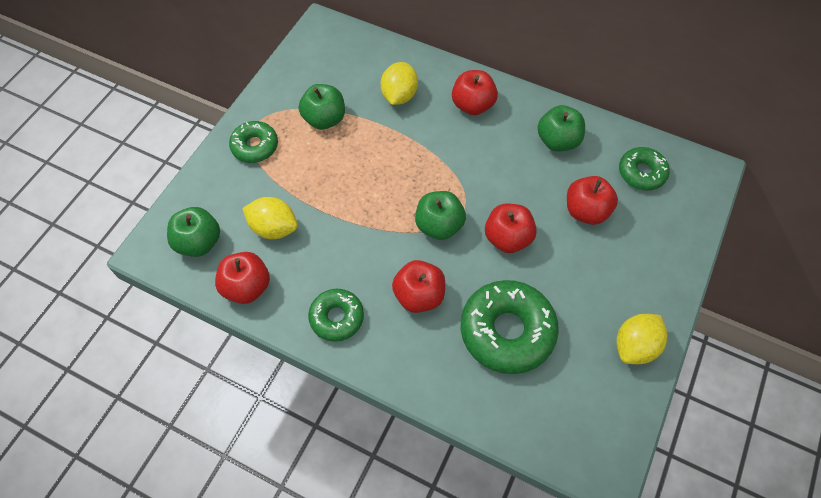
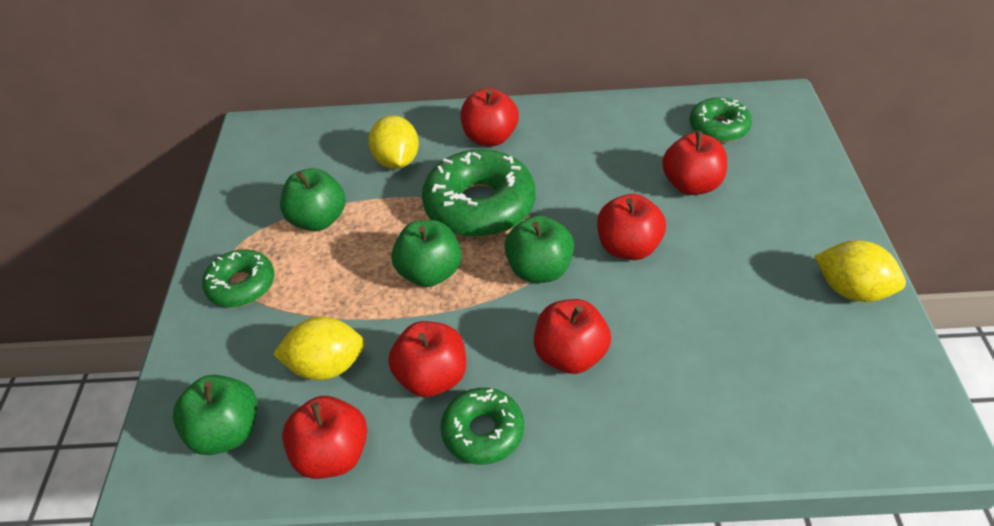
camera: 25 degrees left, 15 degrees down
green donut [461,280,559,374] -> green donut moved to [422,149,536,237]
green apple [537,105,585,152] -> green apple moved to [391,220,461,287]
yellow lemon [616,314,668,364] -> yellow lemon turned 75 degrees counterclockwise [815,240,906,302]
none -> red apple [388,321,466,397]

